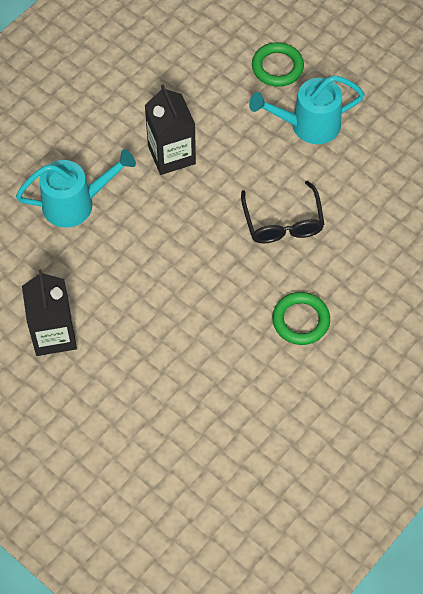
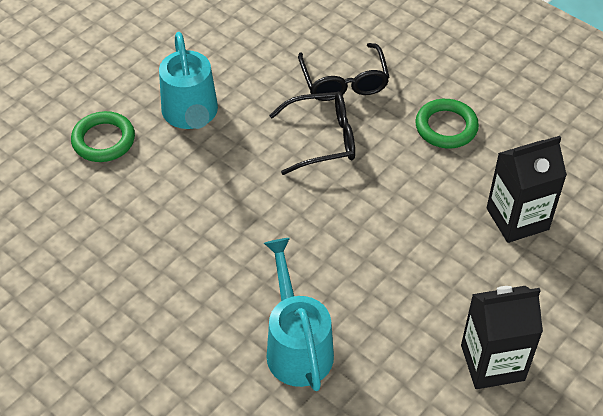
camera: 90 degrees left, 10 degrees down
black carton [145,84,196,175] -> black carton moved to [487,136,567,243]
none -> black glasses [298,43,390,101]

